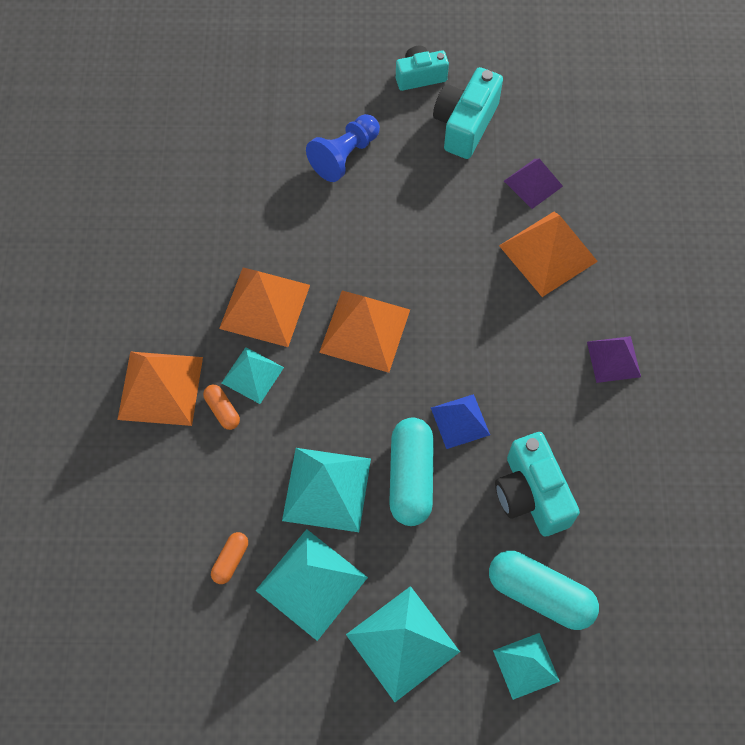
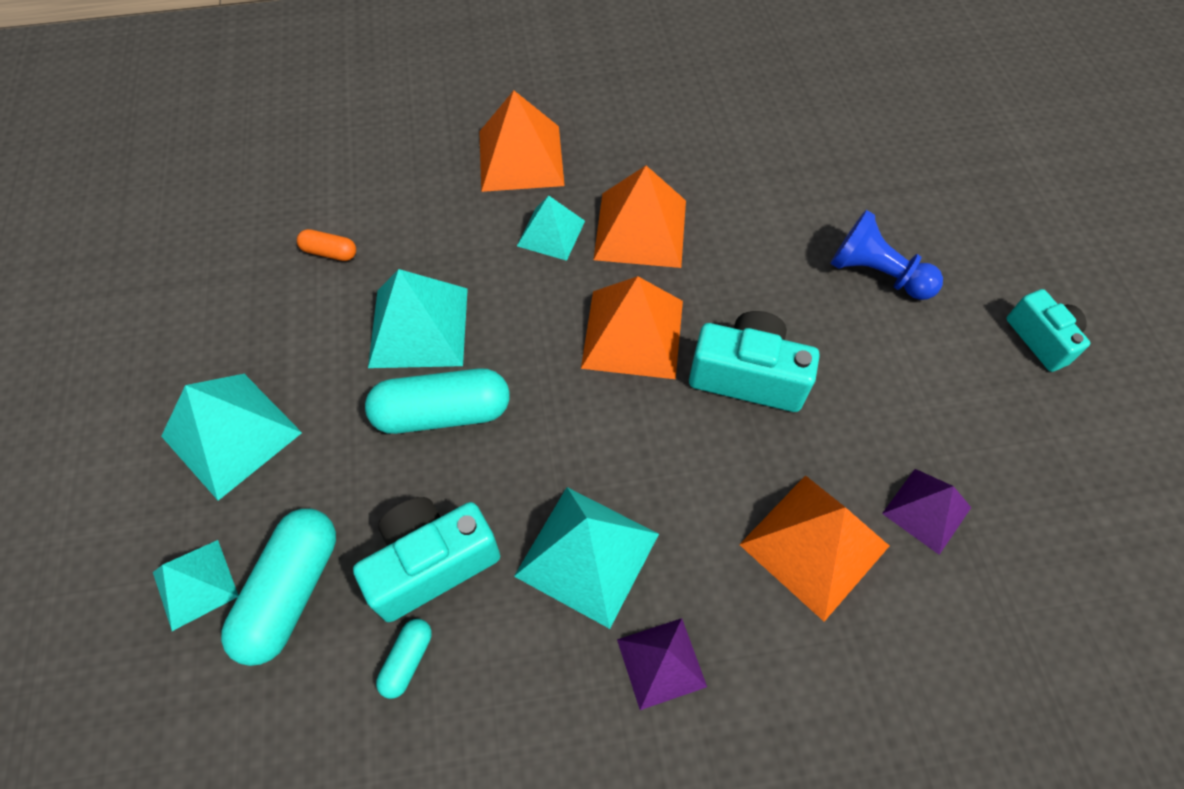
camera: 80 degrees right, 5 degrees down
orange capsule [203,385,240,430] -> none
turquoise pyramid [255,529,368,641] -> turquoise pyramid moved to [514,487,659,629]
blue pyramid [431,394,490,449] -> none
turquoise camera [433,67,503,159] -> turquoise camera moved to [689,311,820,412]
none -> turquoise capsule [376,619,432,699]

